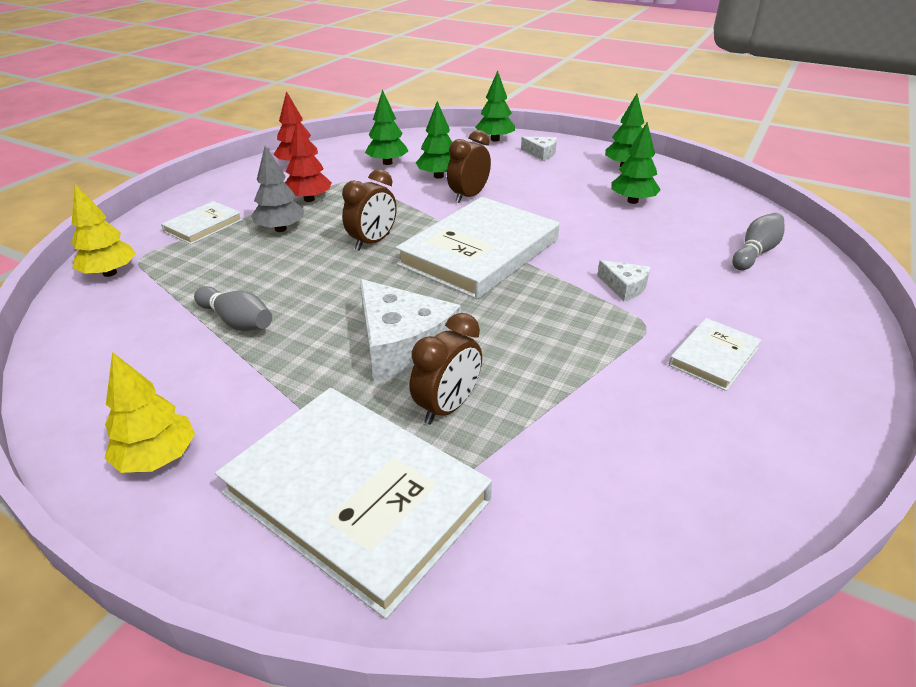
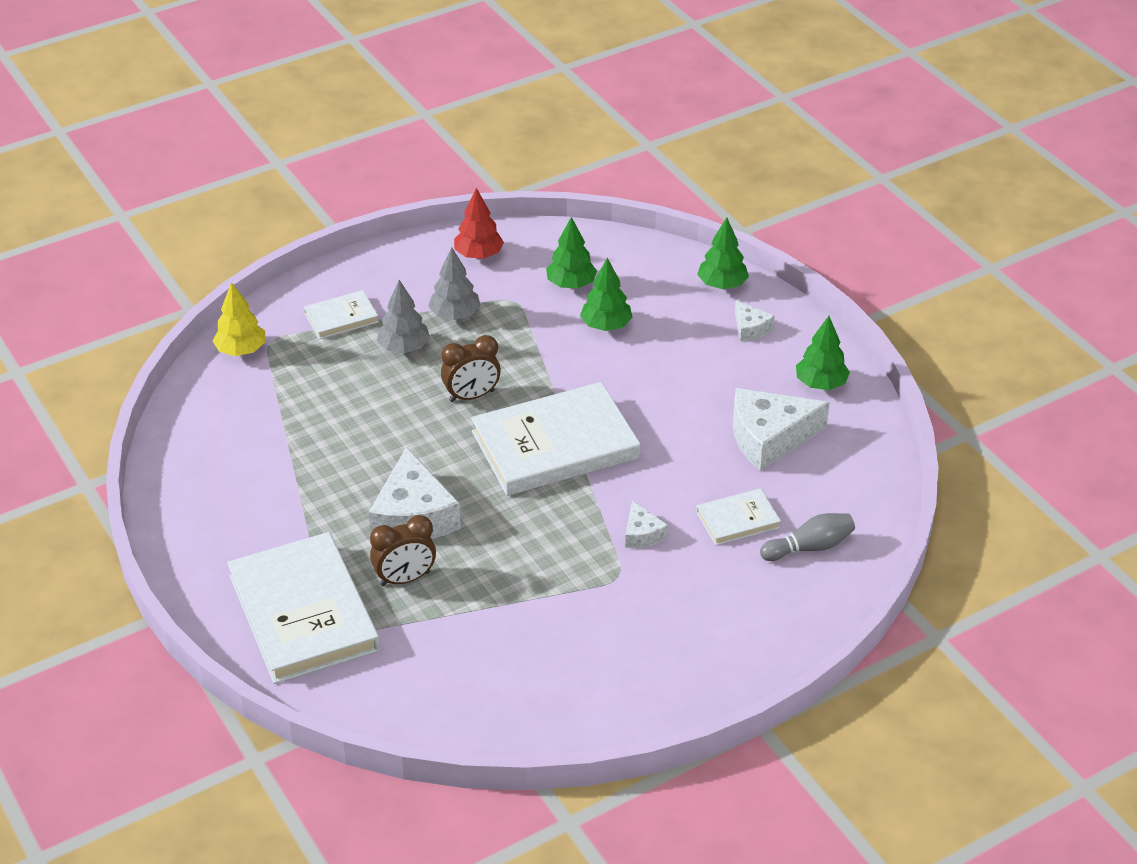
camera: 30 degrees right, 5 degrees up
yellow tree [104,352,195,473] -> none
grey bowling pin [194,286,272,331] -> none
red tree [285,121,332,202] -> grey tree [428,247,481,320]
brown clock [447,130,491,203] -> none
green tree [612,122,661,204] -> white cheese [733,388,830,471]
white book [669,318,761,391] -> white book moved to [696,488,781,545]

